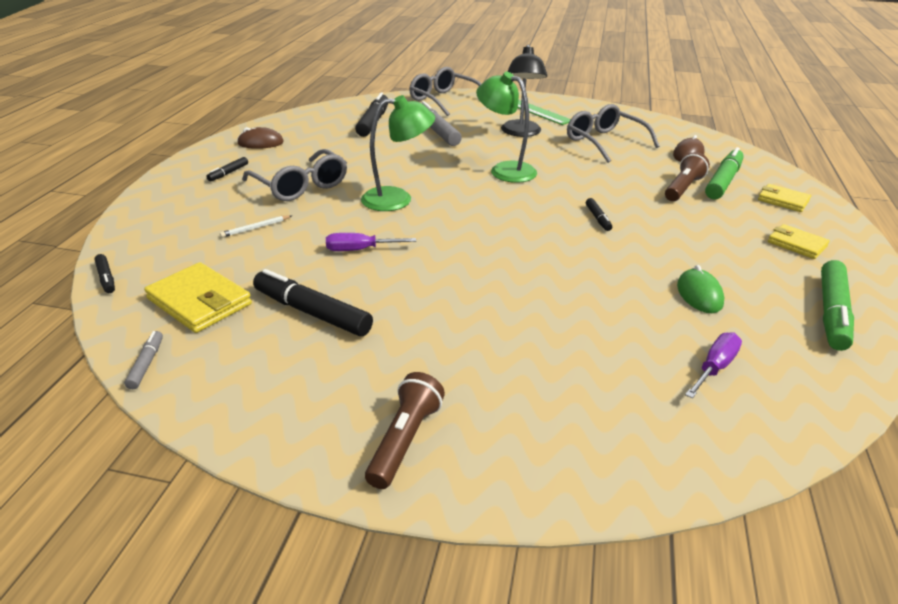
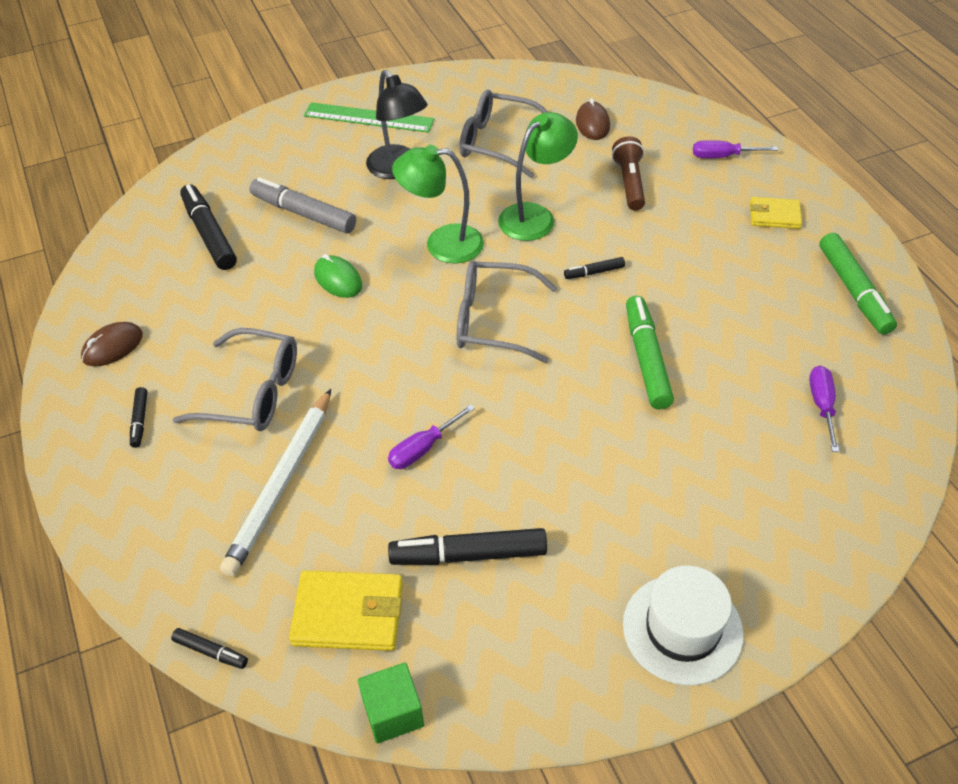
camera: 35 degrees left, 15 degrees up
grey marker [124,331,163,389] -> green cube [358,662,424,744]
white pencil [220,215,291,238] -> white pencil [220,389,331,577], size x2.46
green lamp [361,95,435,211] -> green lamp moved to [498,112,578,241]
brown flashlight [365,372,445,489] -> white hat [623,565,744,685]
grey glasses [409,67,481,116] -> grey glasses moved to [457,261,557,363]
black marker [586,198,612,231] -> black marker turned 120 degrees clockwise [564,257,625,279]
green mouse [677,265,724,313] -> green mouse moved to [314,254,362,298]
green marker [705,147,744,199] -> green marker moved to [626,296,674,409]
yellow wallet [758,184,811,212] -> purple screwdriver [693,140,778,158]

